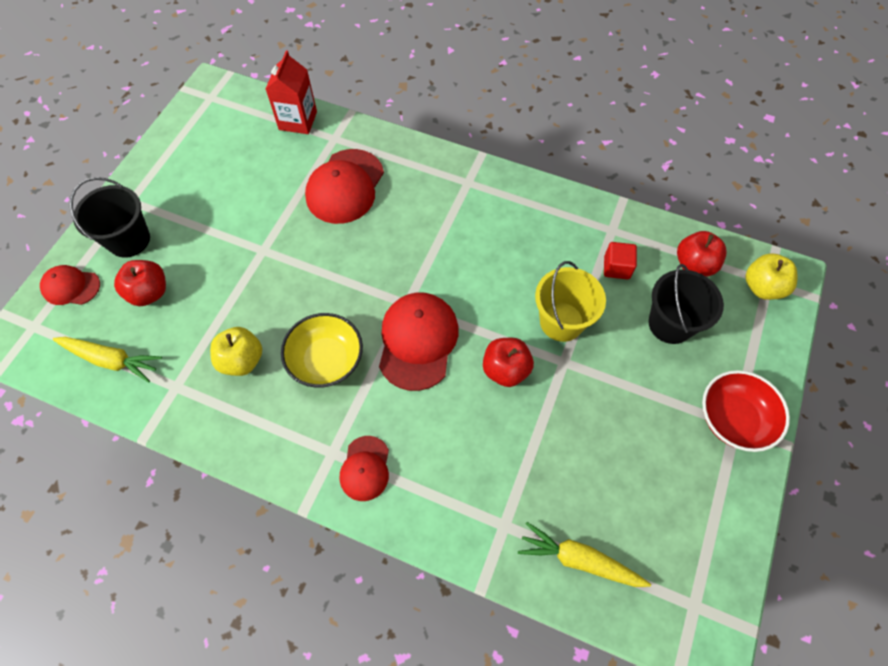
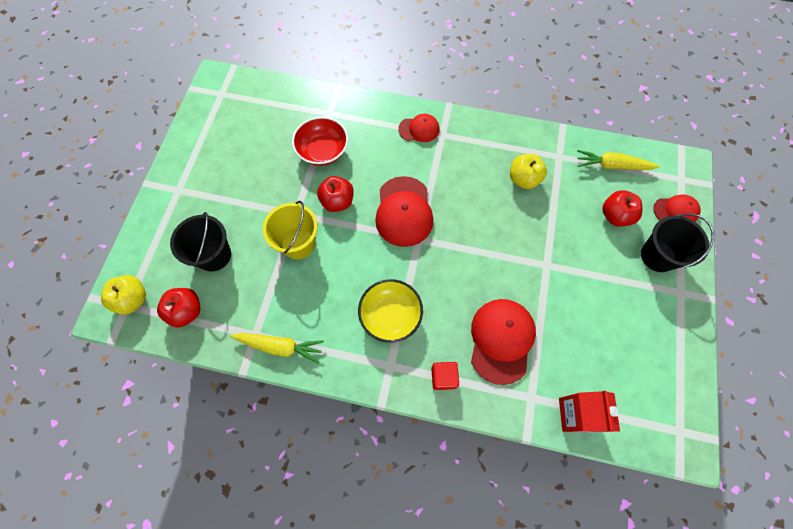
camera: 170 degrees right, 5 degrees up
yellow bowl [281,313,363,388] -> yellow bowl moved to [358,279,423,343]
red cap [340,436,389,501] -> red cap turned 90 degrees clockwise [398,114,439,142]
yellow carrot [518,522,651,587] -> yellow carrot moved to [231,333,324,364]
red cube [604,242,637,279] -> red cube moved to [431,362,459,390]
red bowl [702,370,790,452] -> red bowl moved to [292,117,348,166]

